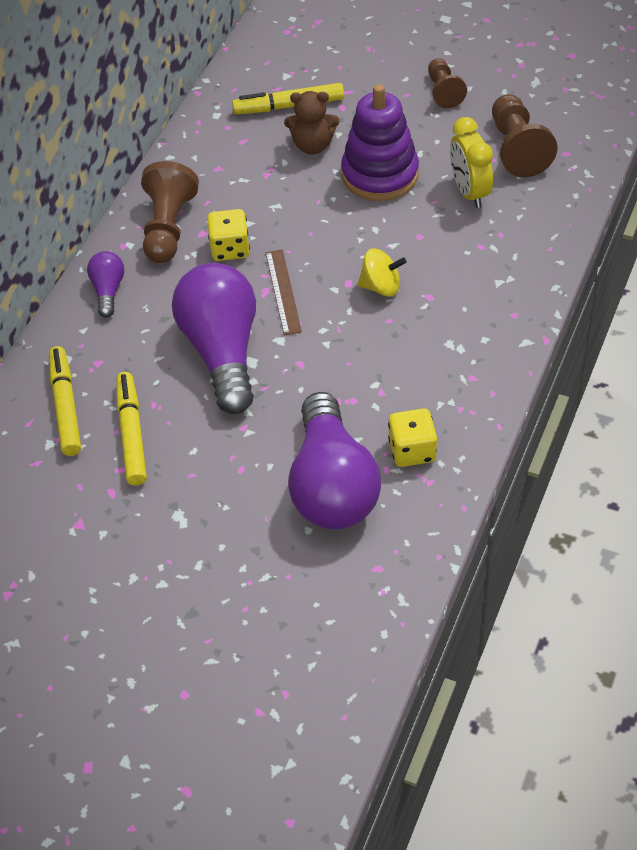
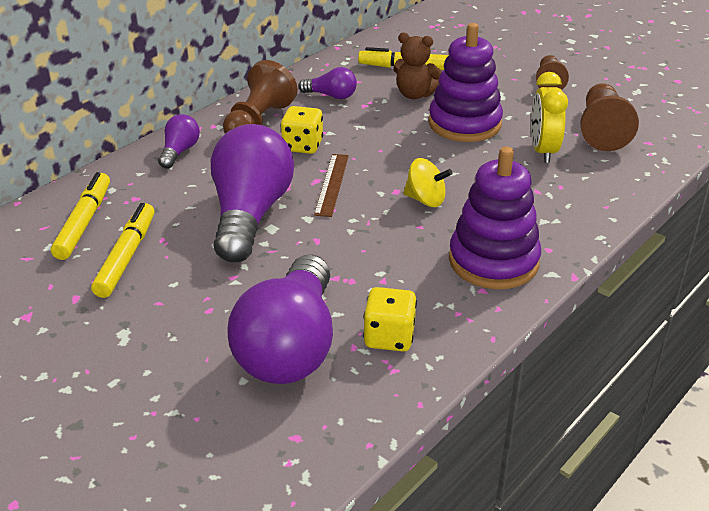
camera: 15 degrees right, 15 degrees down
none -> purple light bulb [298,67,357,99]
none -> purple stacking toy [449,146,541,289]

